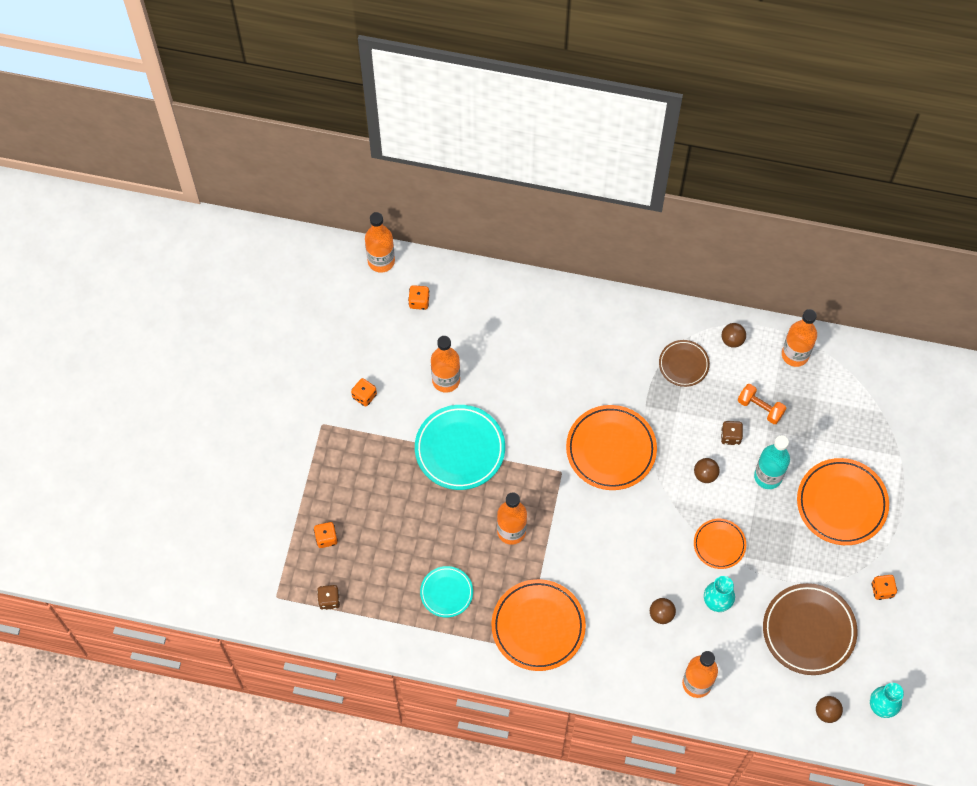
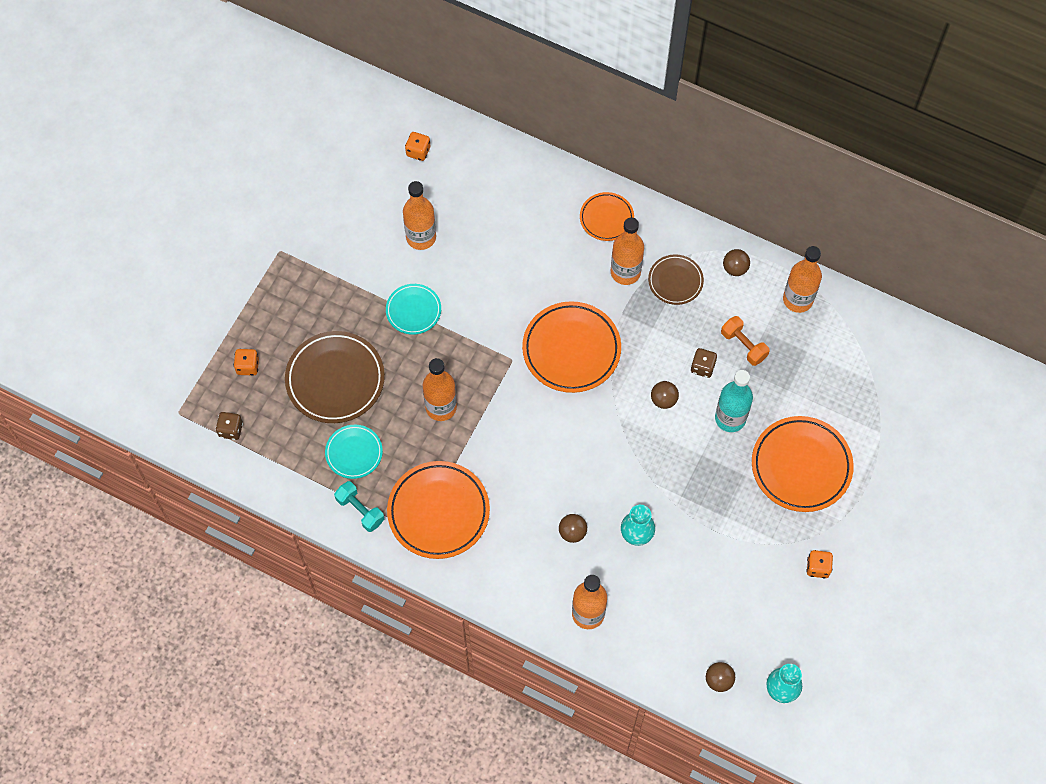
camera: 15 degrees right, 0 degrees up
orange dice [351,378,377,407] -> none
orange bottle [365,212,395,273] -> orange bottle moved to [611,217,644,285]
turquoise plate [415,405,505,490] -> turquoise plate [386,284,441,335], size x0.57
orange plate [694,519,746,569] -> orange plate moved to [580,192,634,241]
brown plate [763,583,857,675] -> brown plate moved to [285,331,385,423]
none -> turquoise dumbbell [334,481,384,532]

